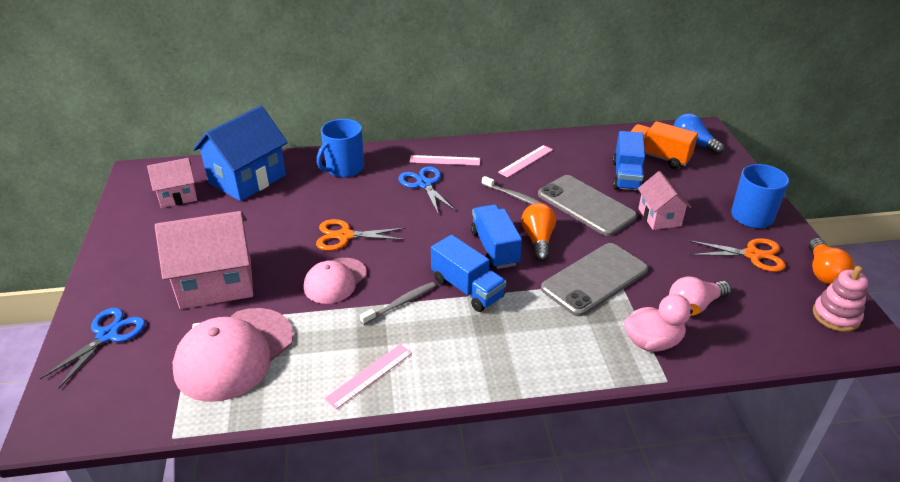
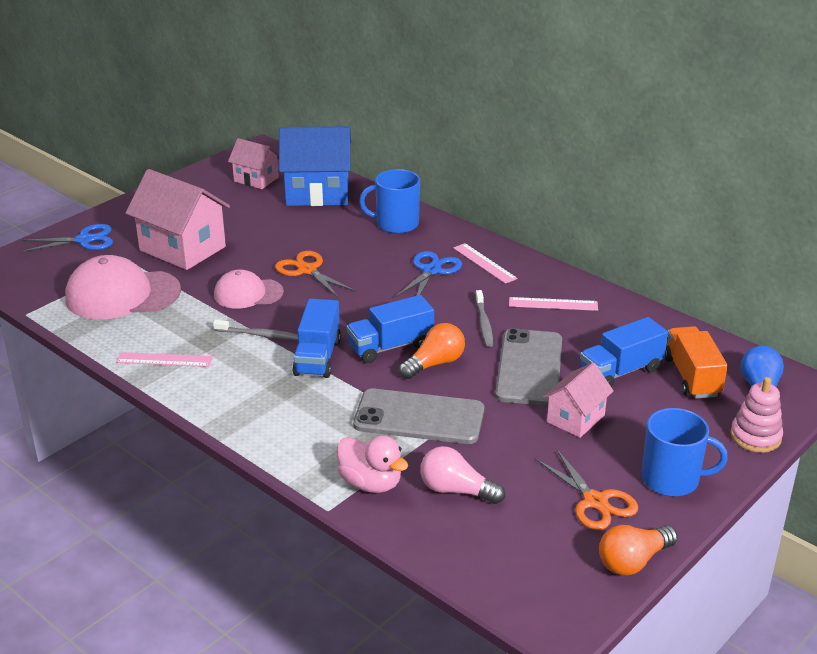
camera: 50 degrees right, 5 degrees down
blue truck [471,204,522,269] -> blue truck turned 150 degrees counterclockwise [347,295,434,363]
pink stacking toy [813,266,868,332] -> pink stacking toy moved to [730,377,783,453]

